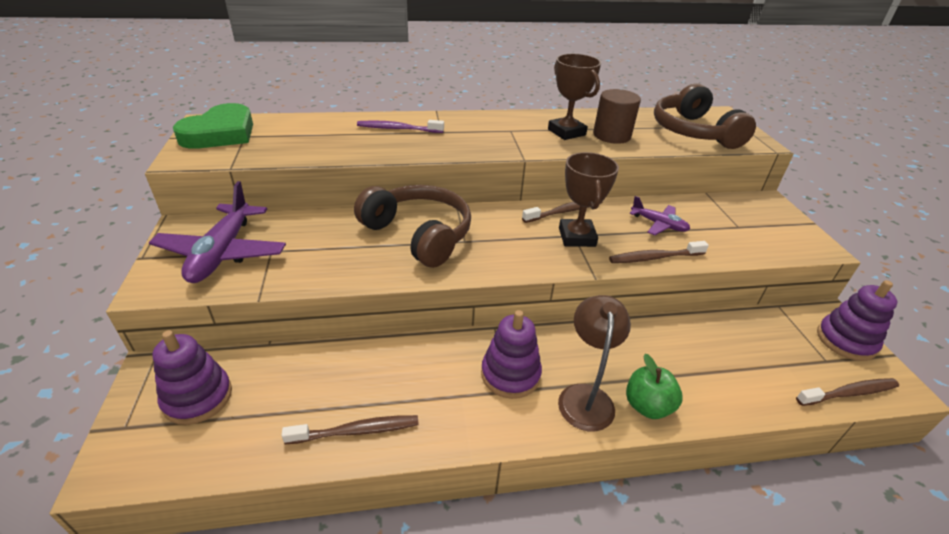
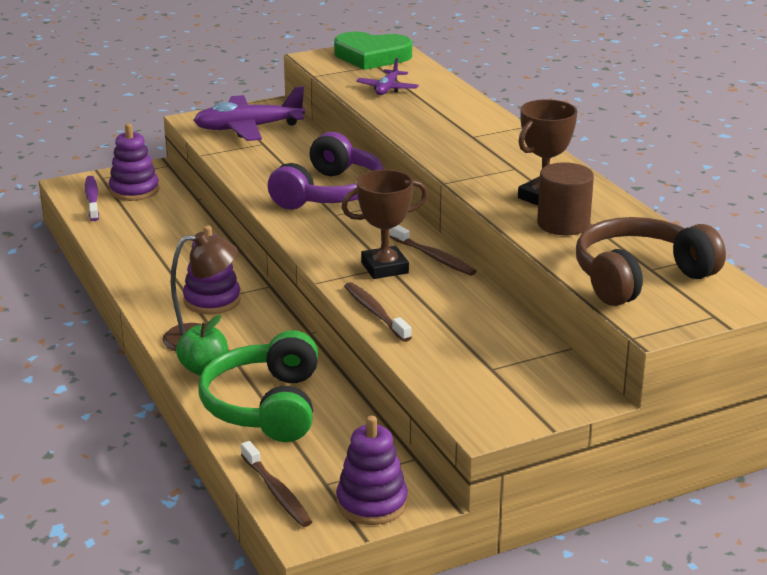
camera: 75 degrees right, 10 degrees down
brown toothbrush [282,415,419,444] -> none
brown headphones [354,185,471,268] -> purple headphones [268,132,384,209]
purple toothbrush [357,120,444,133] -> purple toothbrush moved to [85,176,99,221]
purple plane [629,196,690,235] -> purple plane moved to [356,58,419,95]
none -> green headphones [198,330,318,442]

